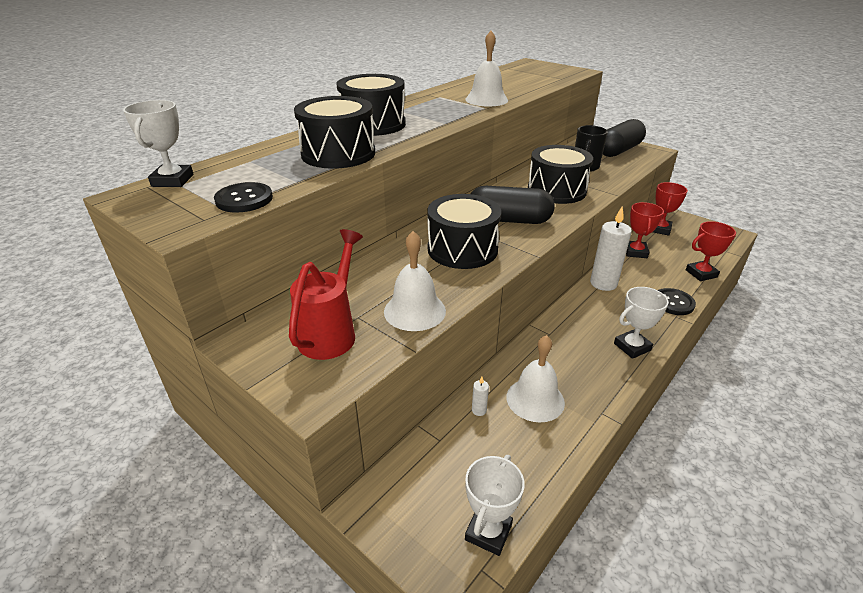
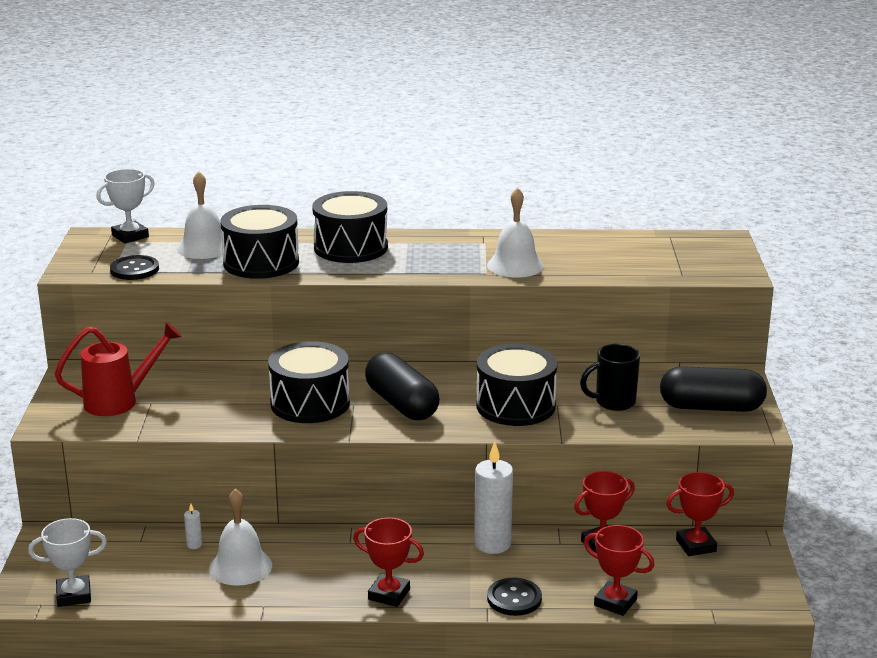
camera: 50 degrees right, 10 degrees down
white bell [384,231,446,331] -> white bell moved to [177,171,225,259]
white trophy [614,287,669,359] -> red trophy [353,518,424,607]

